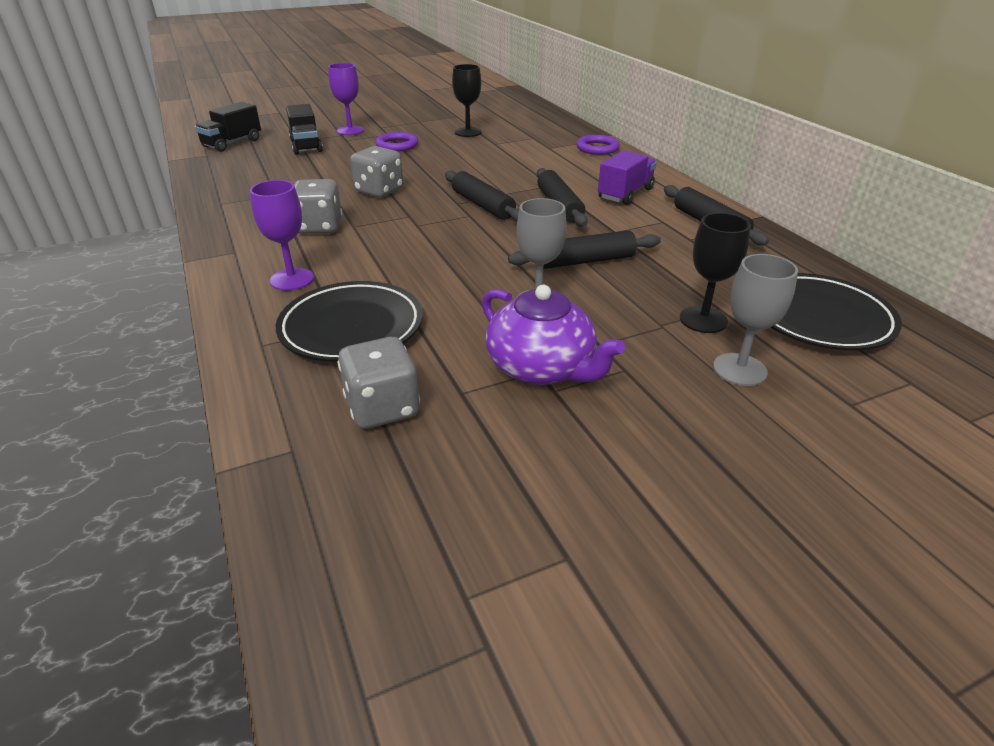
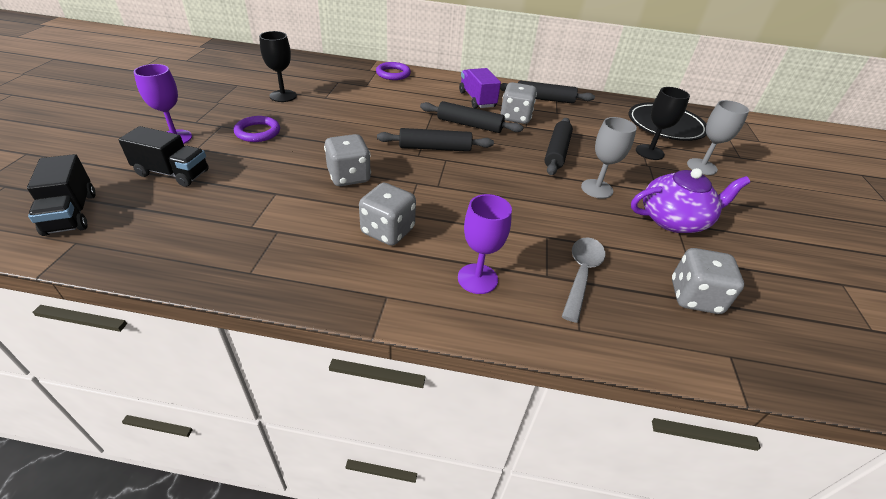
camera: 60 degrees left, 5 degrees up
black plate [276,281,423,362] -> grey spoon [561,237,605,323]
none -> grey dice [500,82,537,124]

